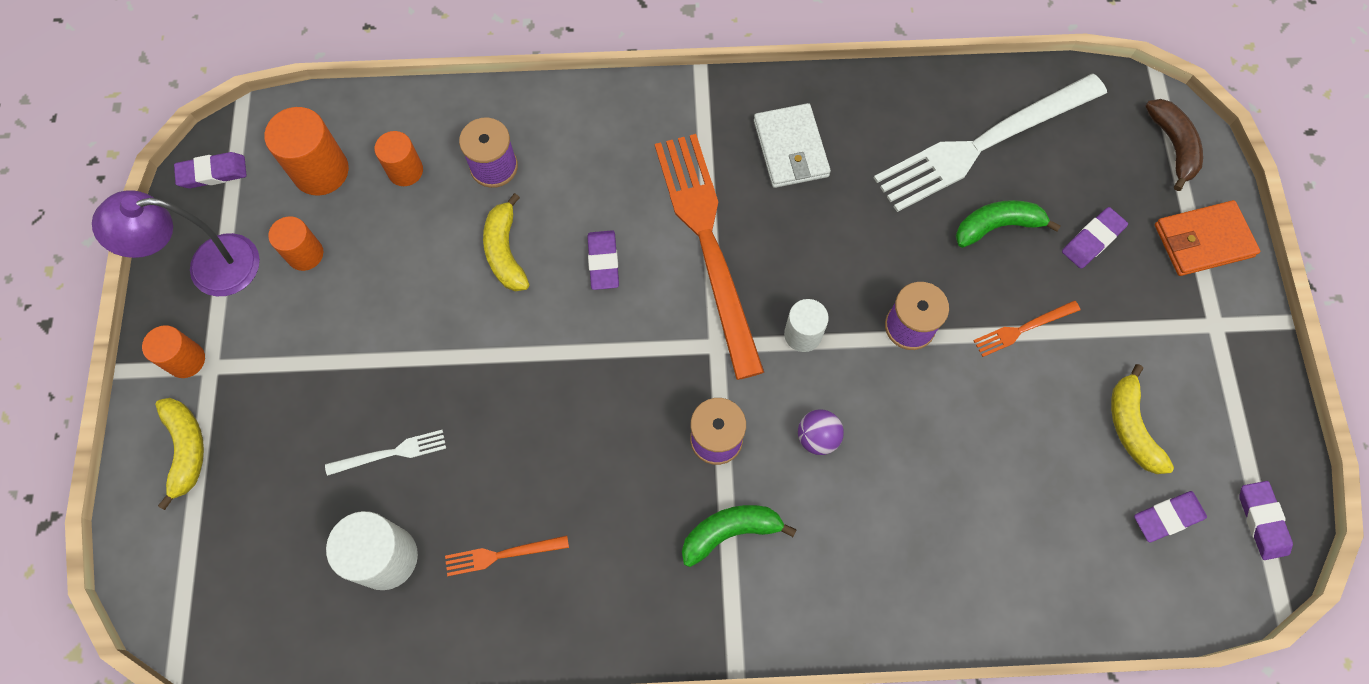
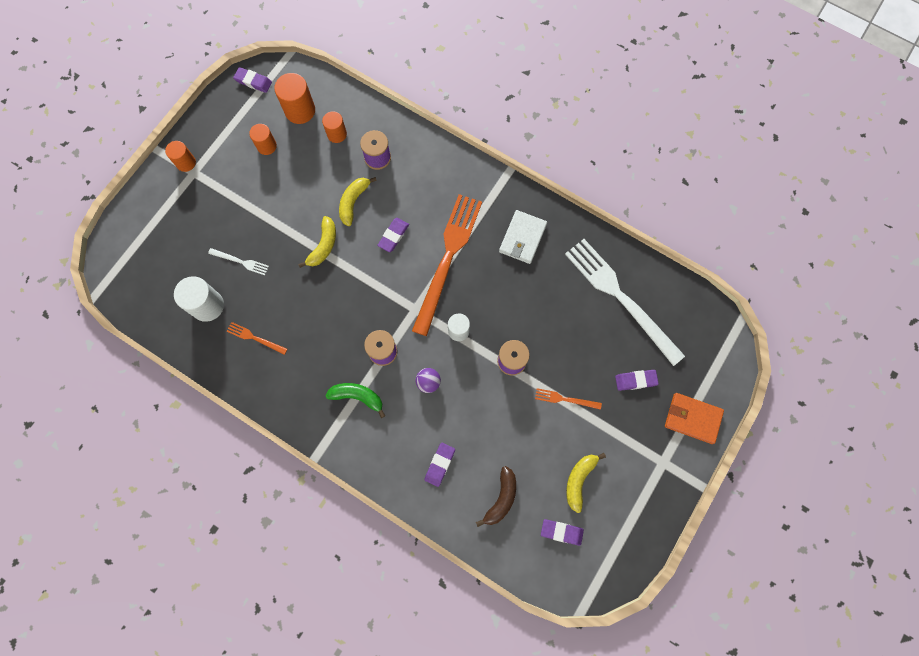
camera: 35 degrees right, 5 degrees up
purple lamp [92,190,260,296] -> none
yellow banana [155,398,204,510] -> yellow banana moved to [298,216,336,268]
white fork [874,74,1107,212] -> white fork turned 45 degrees clockwise [565,239,685,366]
green banana [956,200,1061,248] -> none
brown banana [1145,99,1203,191] -> brown banana moved to [476,466,516,527]
purple eraser [1239,481,1293,560] -> purple eraser moved to [424,442,455,487]

